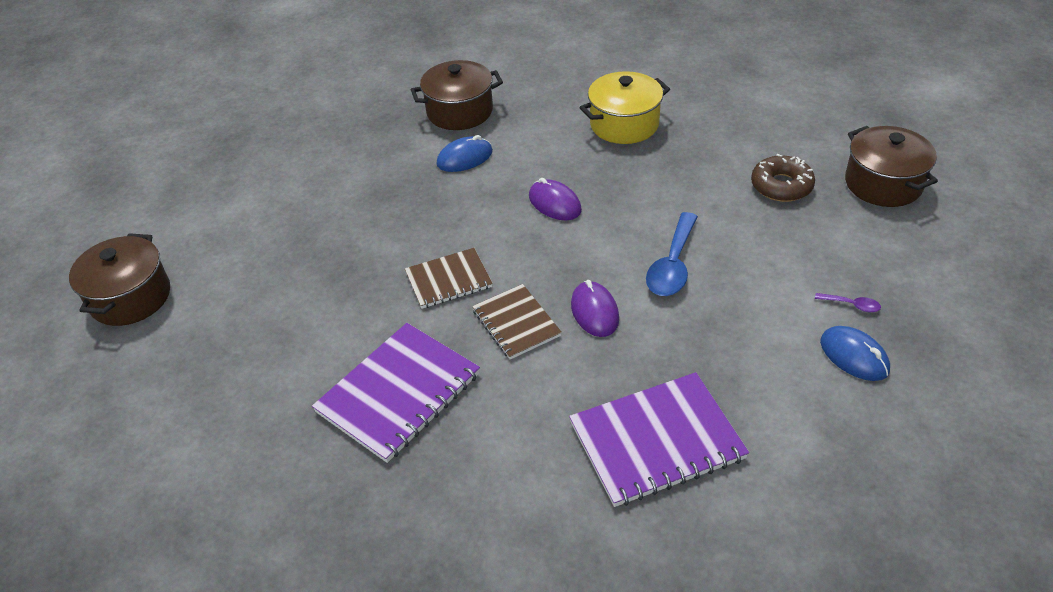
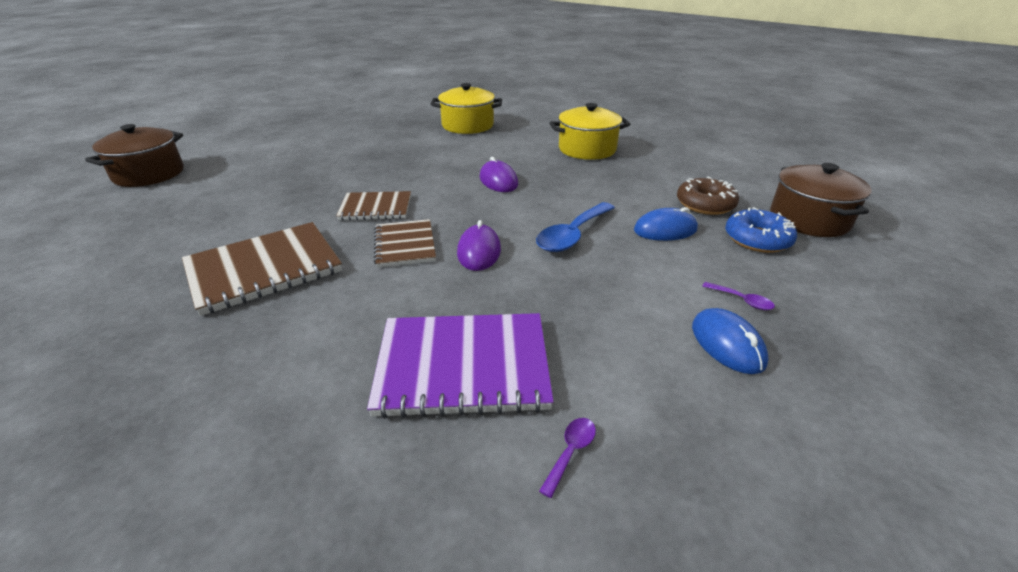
camera: 15 degrees right, 10 degrees down
purple notebook [312,323,480,463] -> brown notebook [182,222,342,316]
brown pot [411,60,503,130] -> yellow pot [431,83,502,134]
blue mouse [437,135,493,172] -> blue mouse moved to [634,207,698,241]
none -> purple spoon [539,418,596,498]
none -> blue donut [725,207,797,253]

